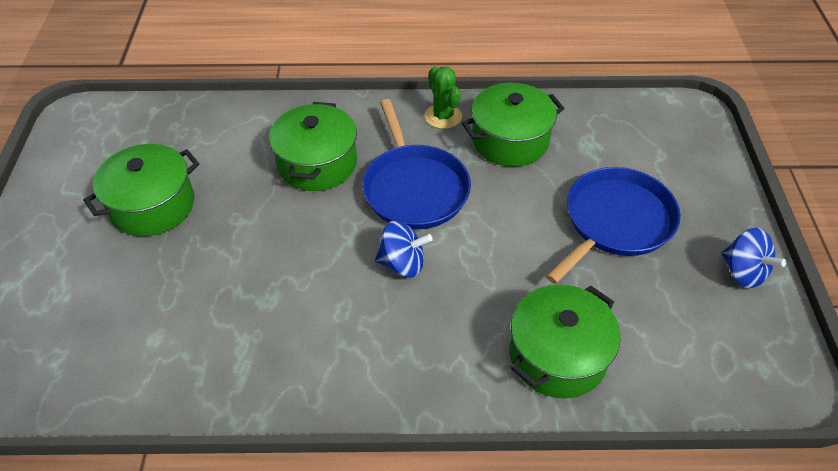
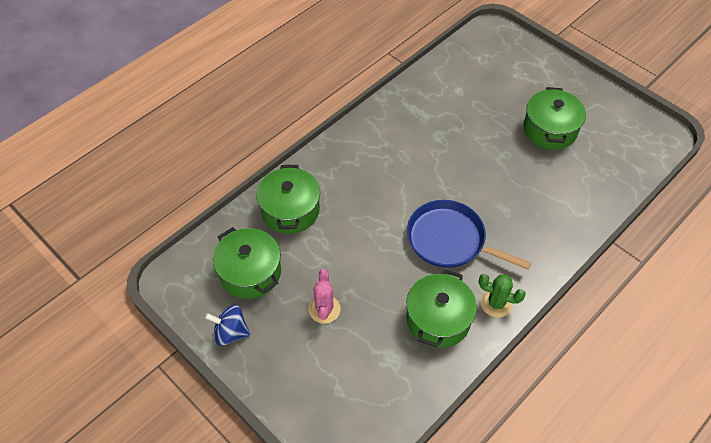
camera: 135 degrees right, 5 degrees up
green pot [269,102,357,191] -> green pot moved to [213,227,281,299]
blue spinning top [375,221,433,278] -> none
blue pan [546,167,681,284] -> pink cactus [309,269,341,324]

